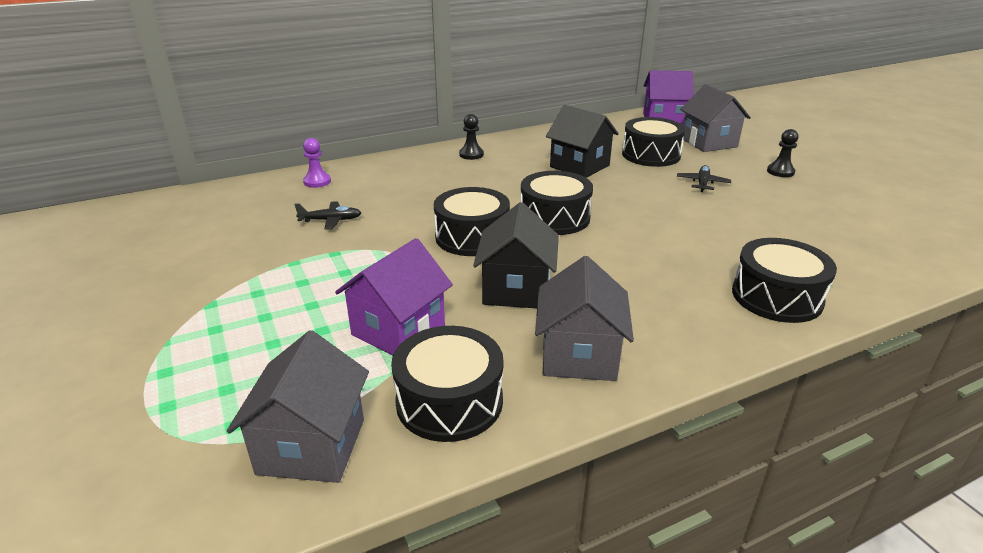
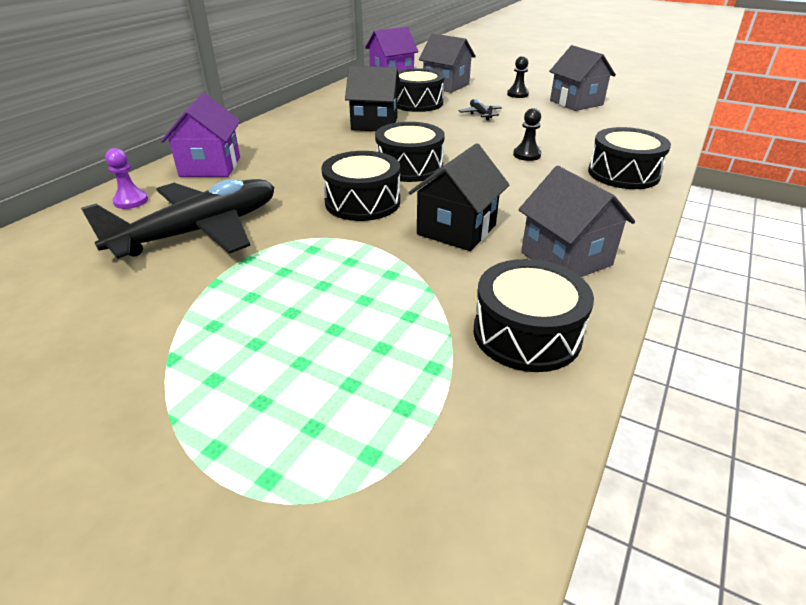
camera: 35 degrees left, 5 degrees up
grey house [227,330,369,483] -> grey house moved to [549,45,616,111]
black plane [294,201,362,230] -> black plane [81,179,275,259], size x2.44
purple house [335,238,453,356] -> purple house moved to [161,93,240,177]
black pawn [459,114,484,160] -> black pawn moved to [513,108,541,161]
black house [473,202,559,308] -> black house turned 60 degrees clockwise [408,143,509,251]

